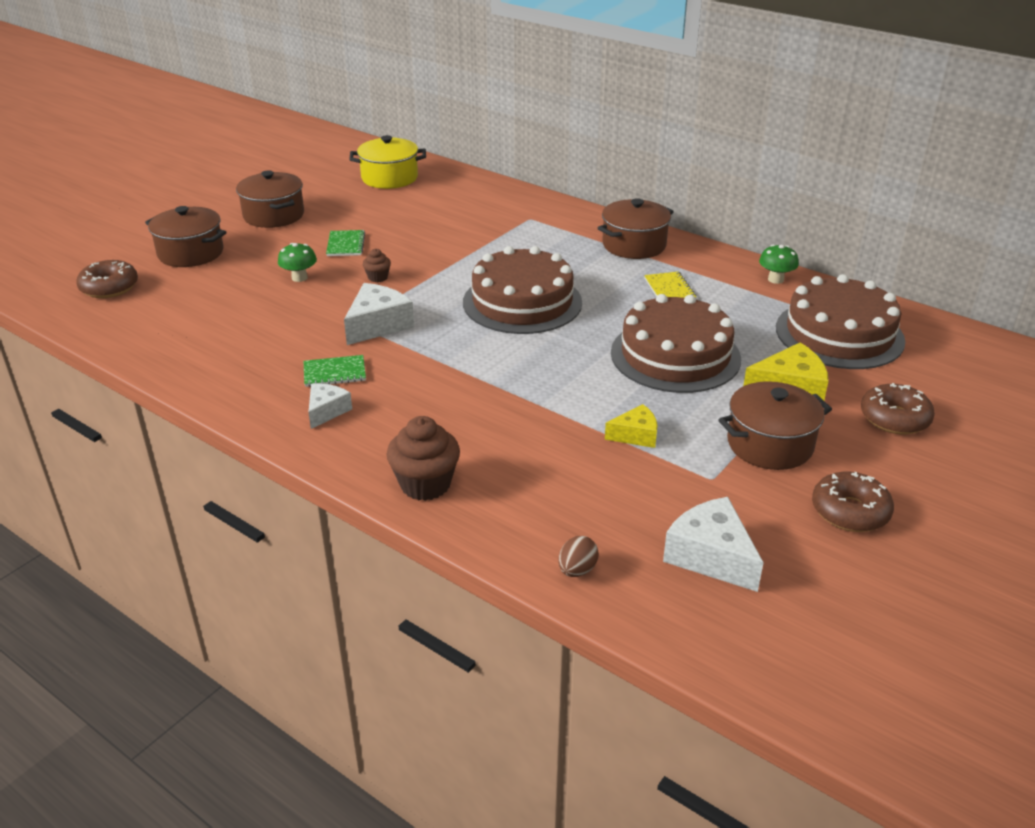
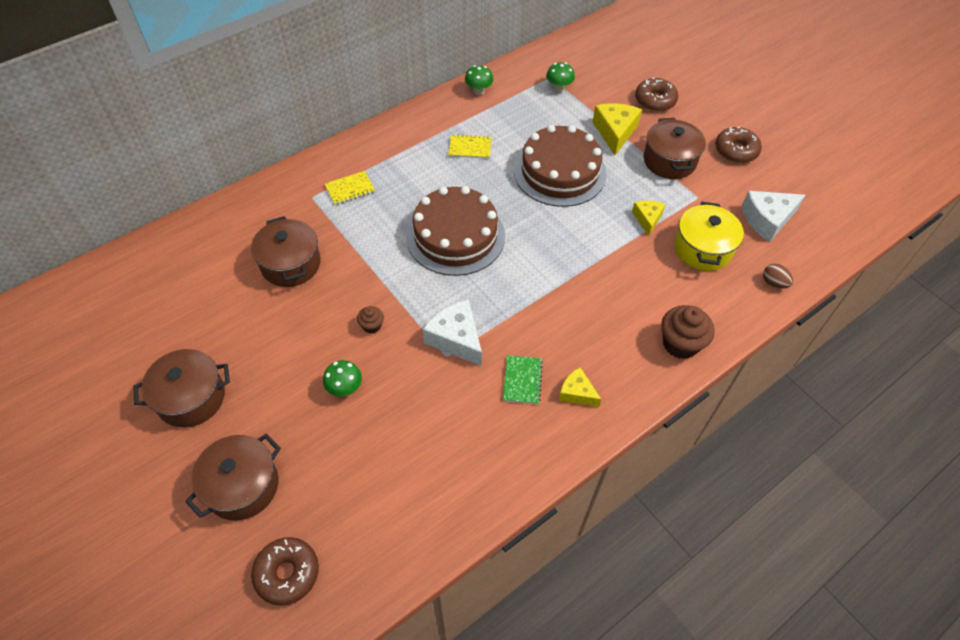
camera: 75 degrees left, 20 degrees up
white cheese [308,383,352,429] -> yellow cheese [559,367,601,407]
green notebook [326,230,365,256] -> none
yellow pot [349,135,426,189] -> yellow pot moved to [674,202,744,271]
brown pot [598,198,674,259] -> brown pot moved to [251,216,321,287]
brown cake [776,274,905,369] -> green mushroom [546,62,575,92]
none -> yellow notebook [325,171,375,205]

